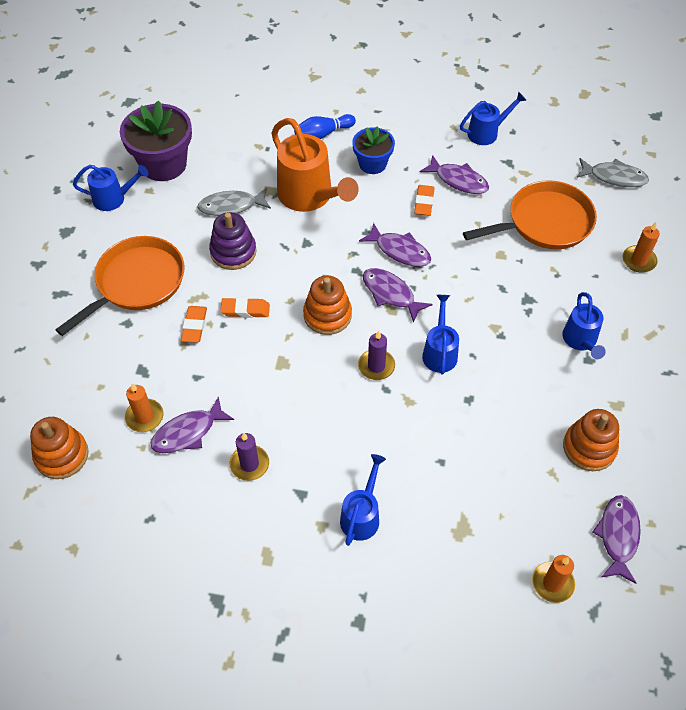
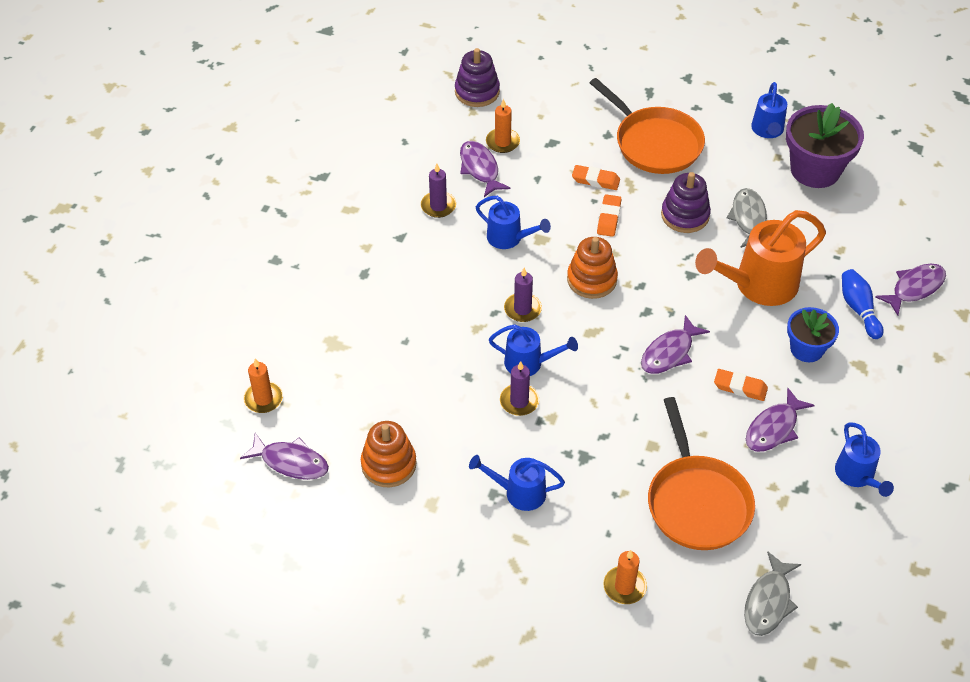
camera: 100 degrees right, 5 degrees down
orange stacking toy [30,417,89,479] -> purple stacking toy [455,48,500,107]
blue watering can [340,454,386,546] -> blue watering can moved to [476,196,551,249]
purple fish [363,268,432,323] -> purple fish moved to [875,264,946,316]
none -> purple candle [500,361,539,416]

